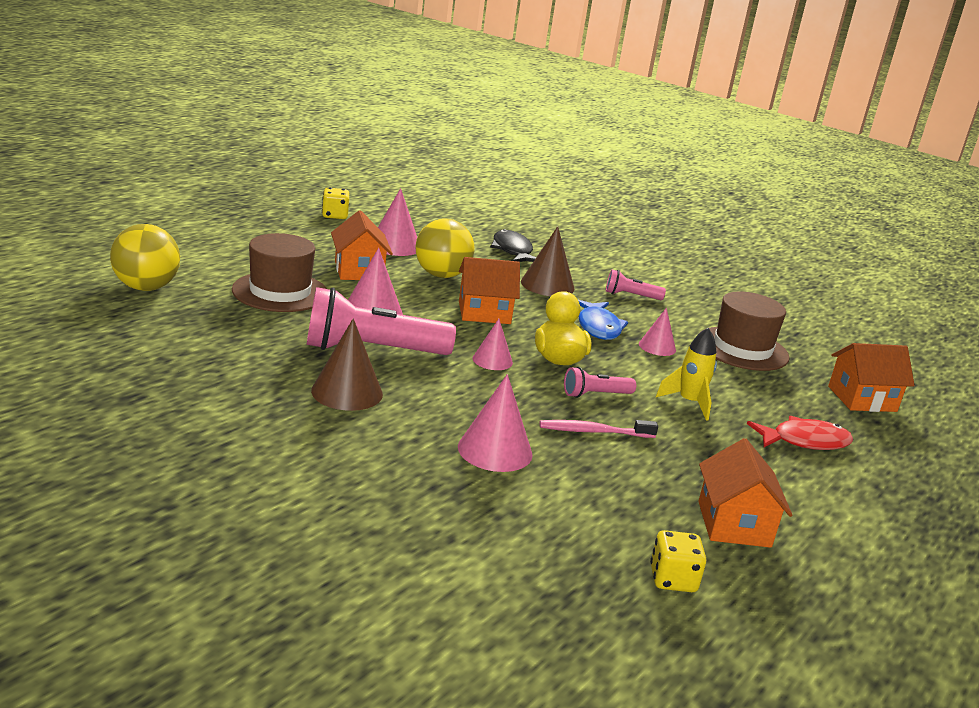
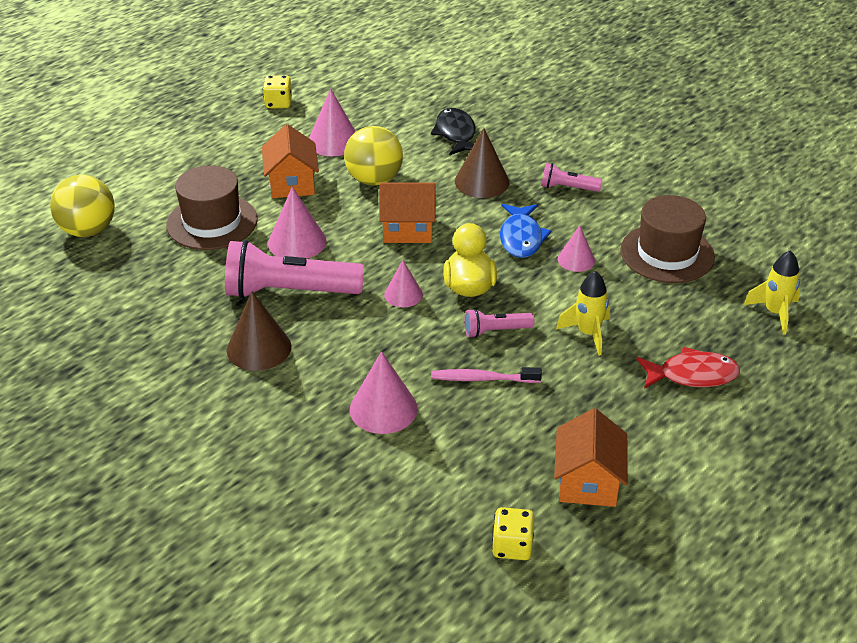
camera: 10 degrees right, 15 degrees up
orange house [828,343,915,412] -> yellow rocket [743,250,800,335]

